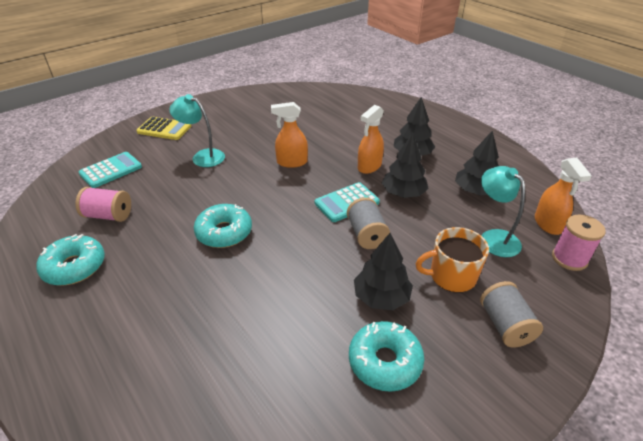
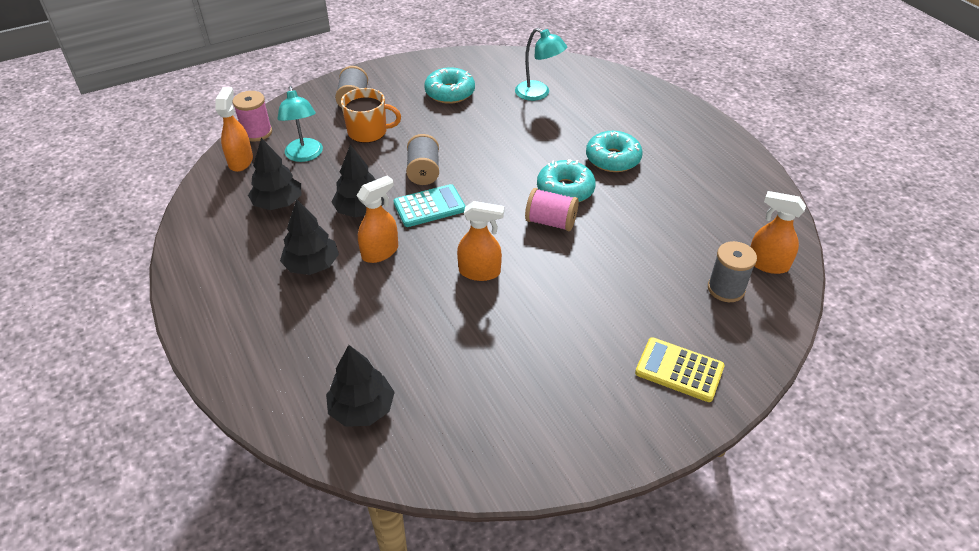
camera: 170 degrees left, 5 degrees up
turquoise donut [36,234,105,286] -> turquoise donut moved to [586,131,642,172]
pink spool [75,187,131,222] -> pink spool moved to [525,188,579,231]
turquoise calculator [79,152,142,188] -> grey spool [708,241,757,302]
turquoise lamp [169,94,225,167] -> turquoise lamp moved to [515,28,567,101]
black tree [354,233,413,310] -> black tree moved to [326,345,395,427]
none -> orange spray bottle [750,191,806,274]

